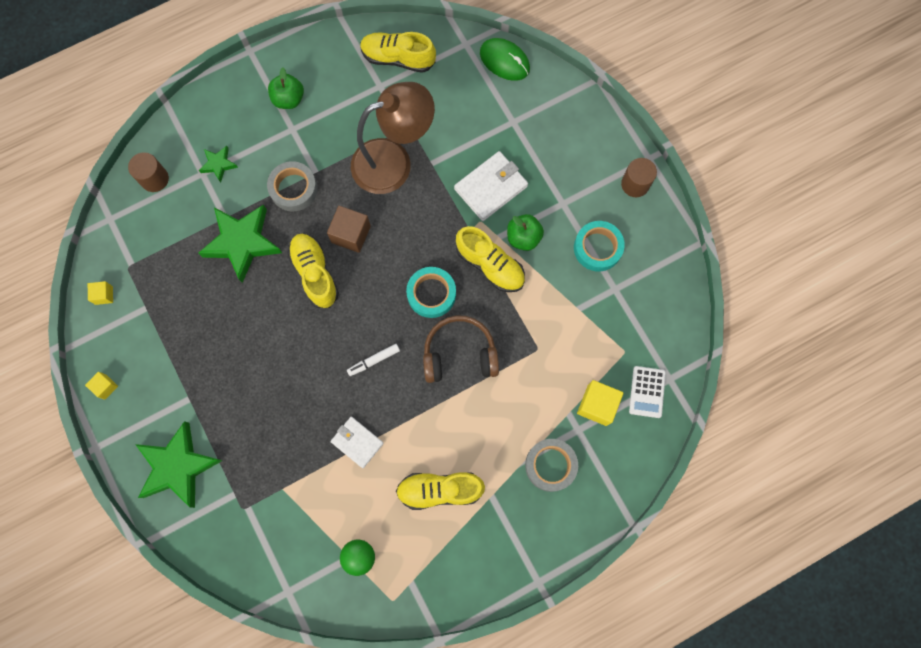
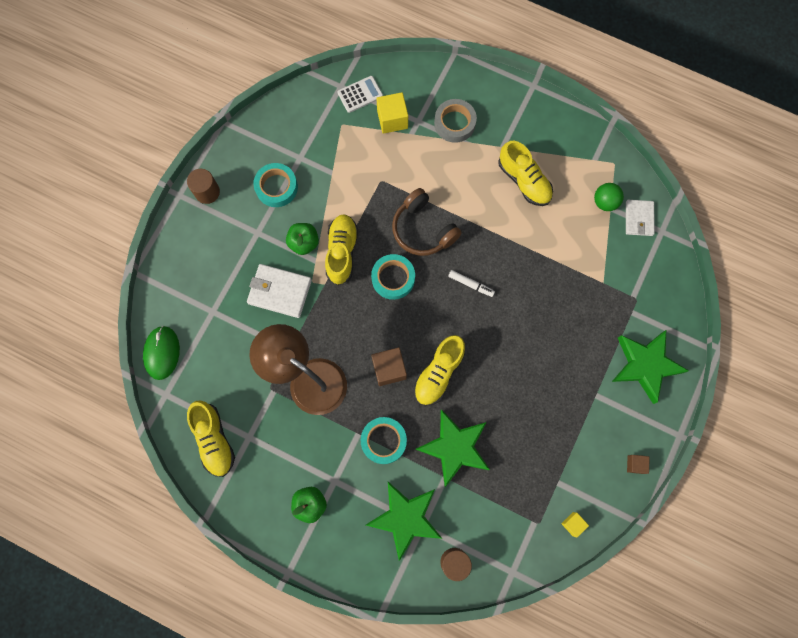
camera: 125 degrees left, 0 degrees up
yellow cube [85,372,118,400] -> brown cube [627,455,650,474]
green star [199,146,238,183] -> green star [366,482,442,561], size x2.08
grey tape [267,161,317,212] -> turquoise tape [361,417,407,464]
white wallet [331,417,384,468] -> white wallet moved to [626,200,655,236]

